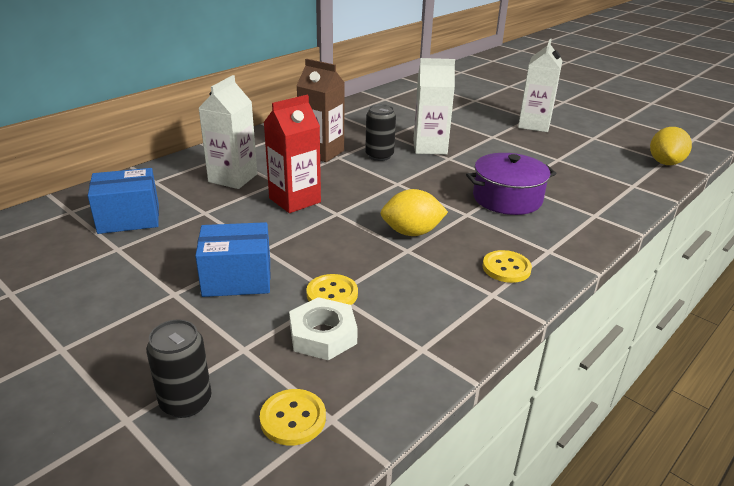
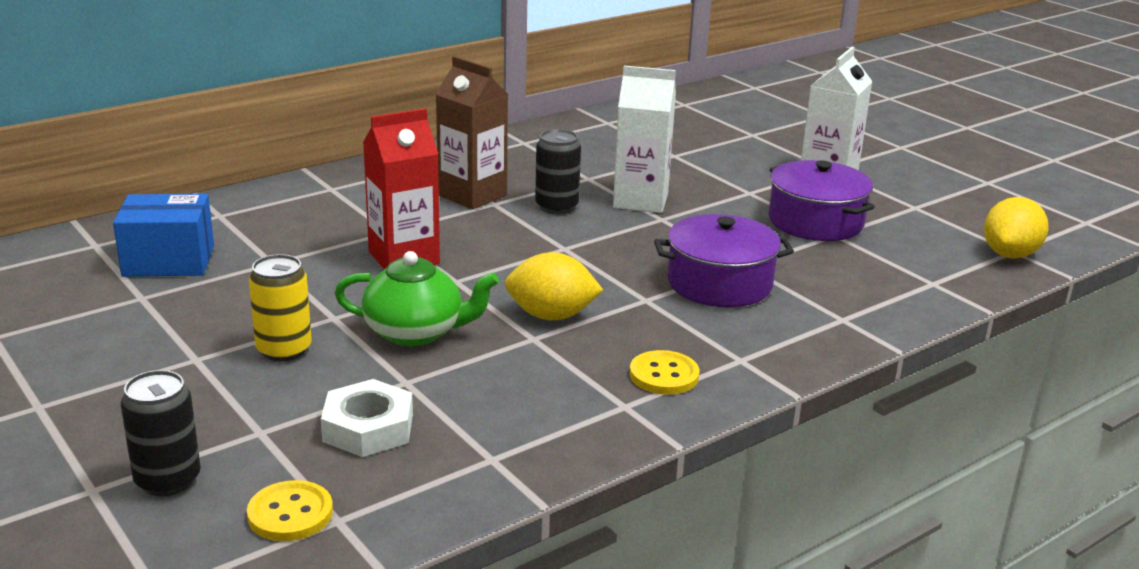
camera: 10 degrees right, 5 degrees down
blue box [195,222,271,297] -> yellow can [249,254,312,361]
white carton [198,75,257,189] -> none
yellow button [306,274,358,305] -> none
none -> green teapot [335,251,499,346]
none -> purple pot [769,160,875,241]

